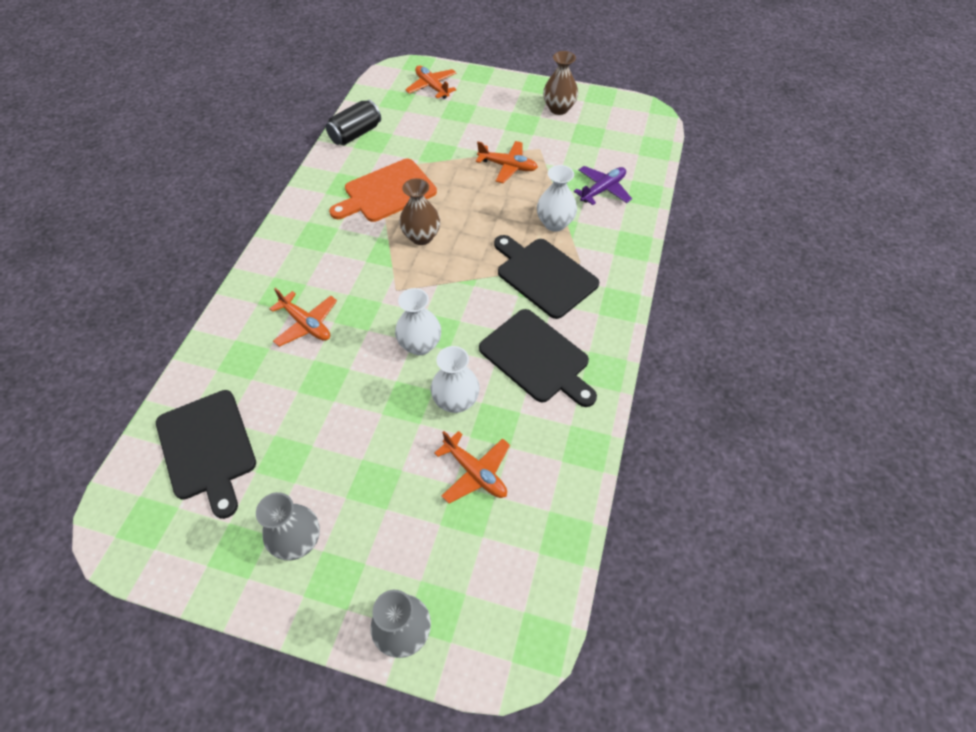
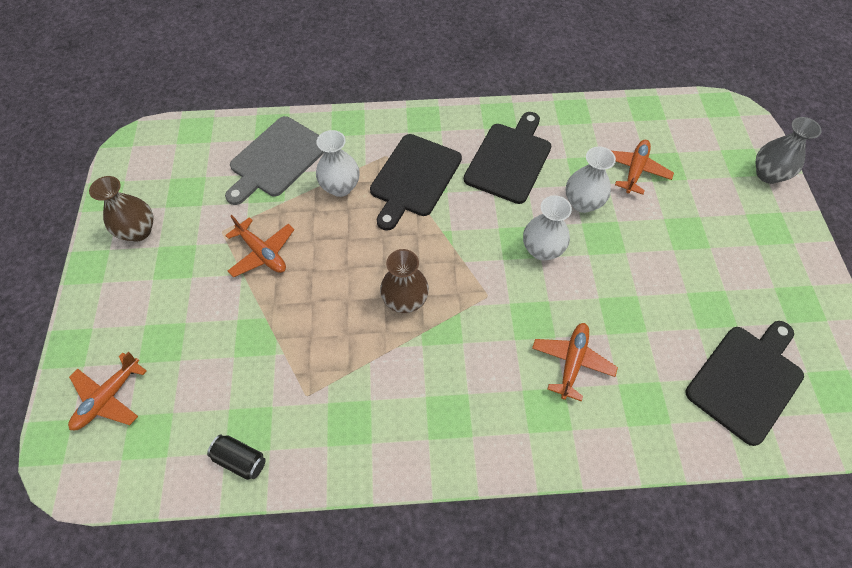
camera: 110 degrees left, 5 degrees up
grey vase [256,492,320,561] -> none
black can [326,100,381,145] -> black can [207,434,266,480], size x0.66
orange cutting board [329,159,437,222] -> none
orange plane [476,141,538,183] -> orange plane turned 135 degrees clockwise [225,215,294,277]
purple plane [574,166,632,205] -> grey cutting board [225,116,324,205]

